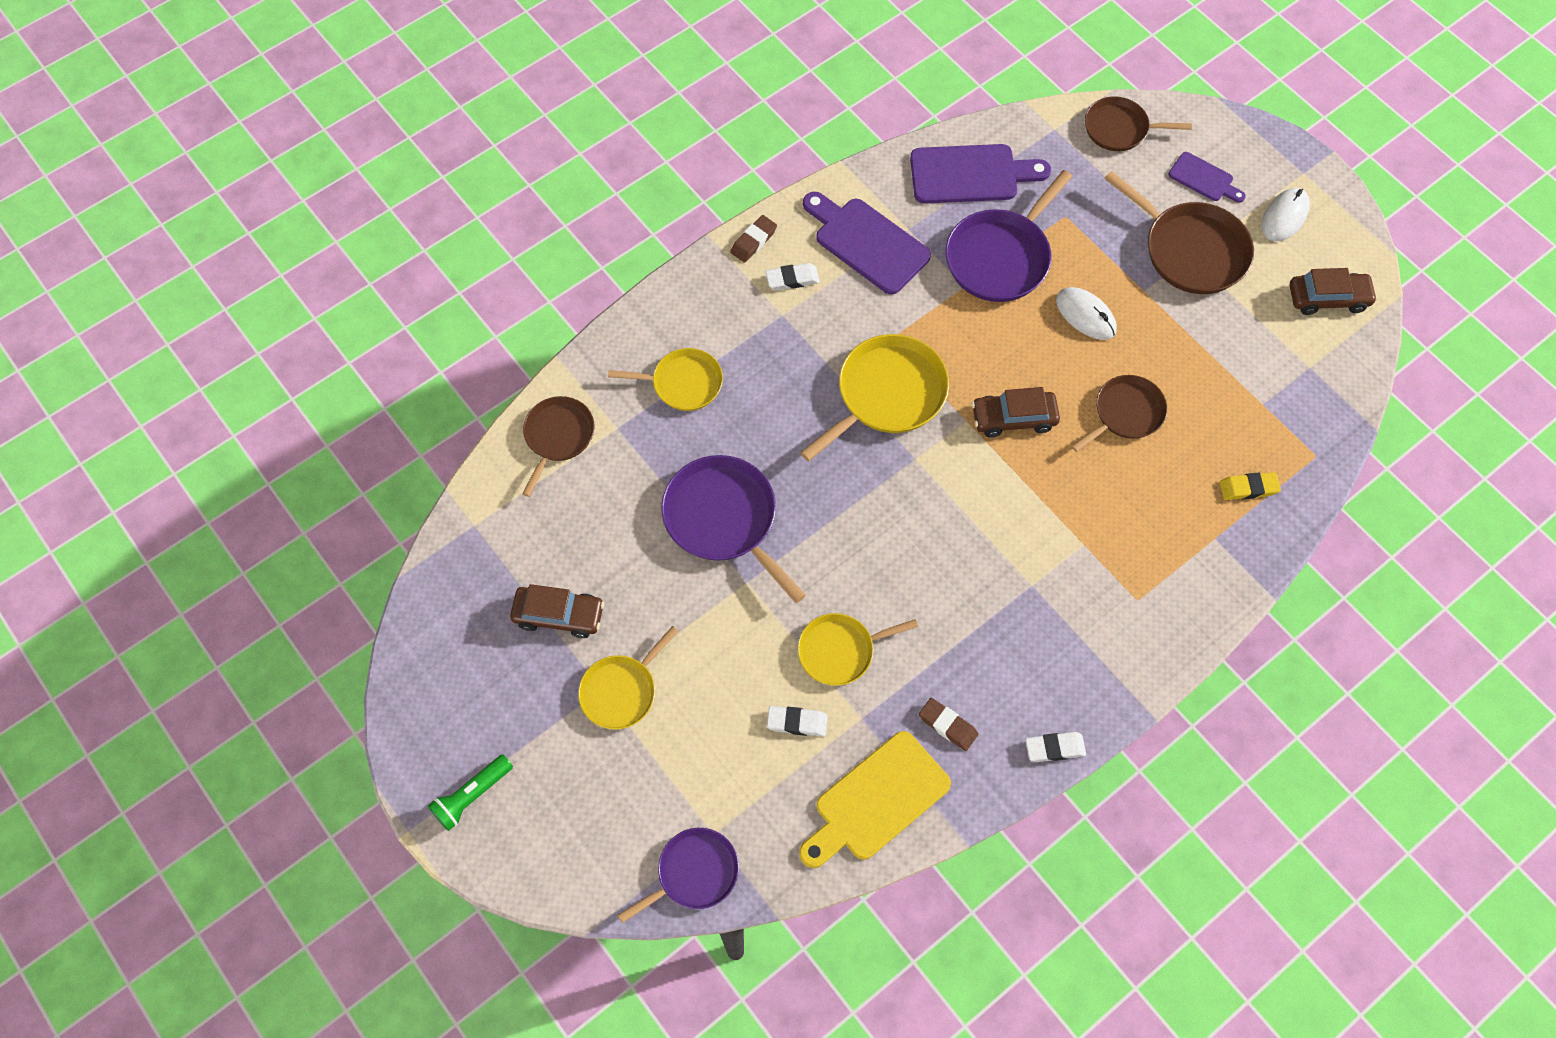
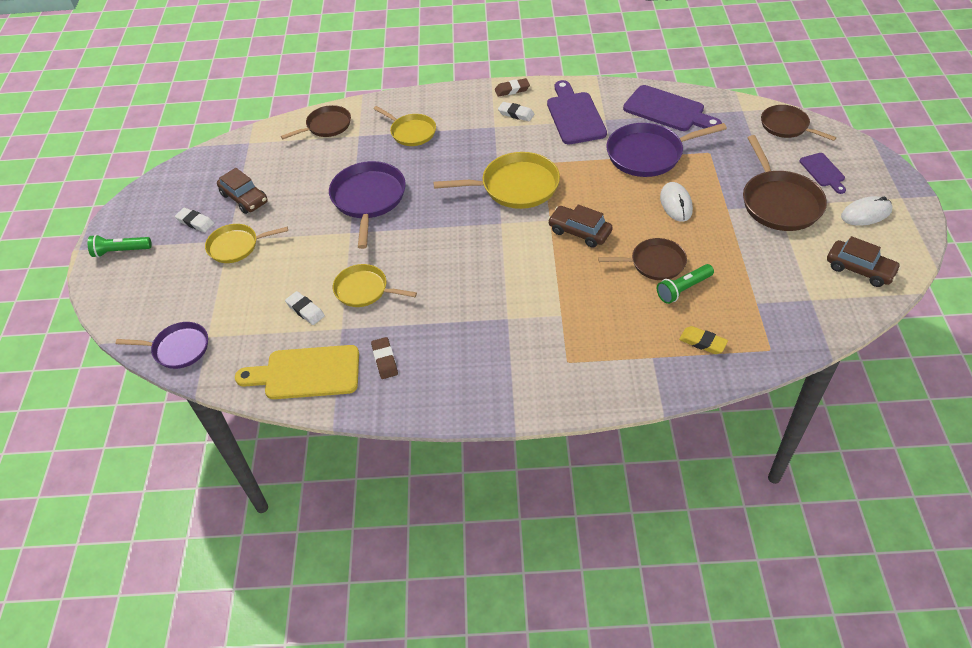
camera: 40 degrees right, 15 degrees down
white eraser [1025,732,1086,762] -> white eraser moved to [175,208,214,233]
none -> green flashlight [657,264,714,304]

